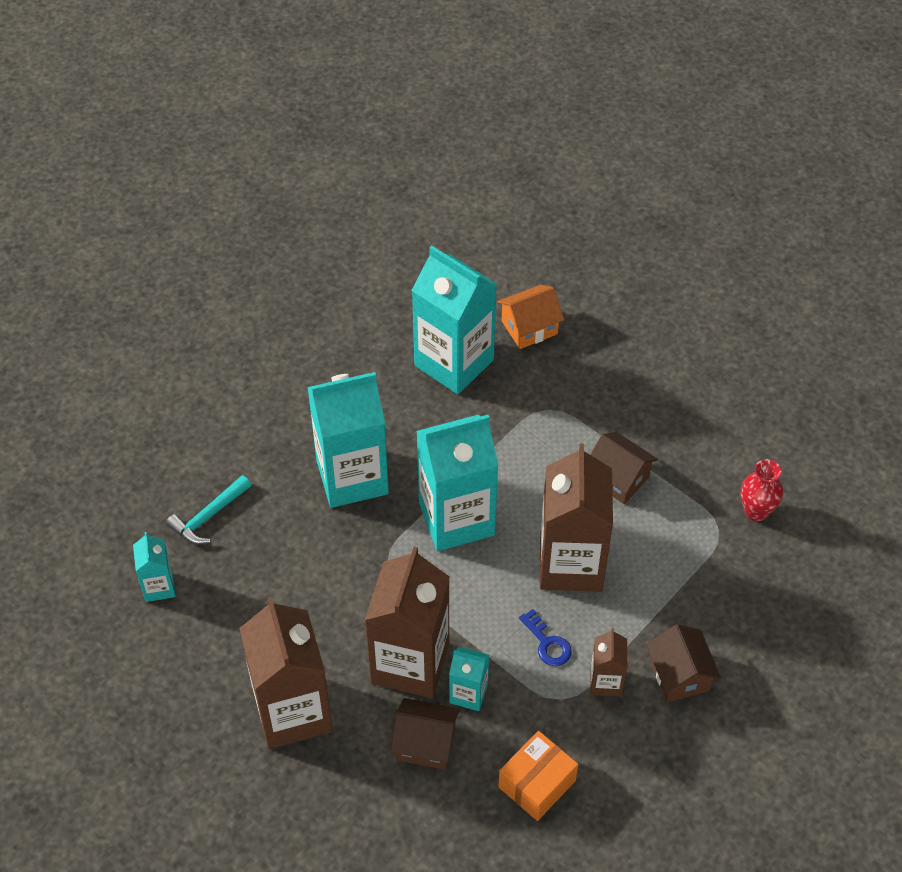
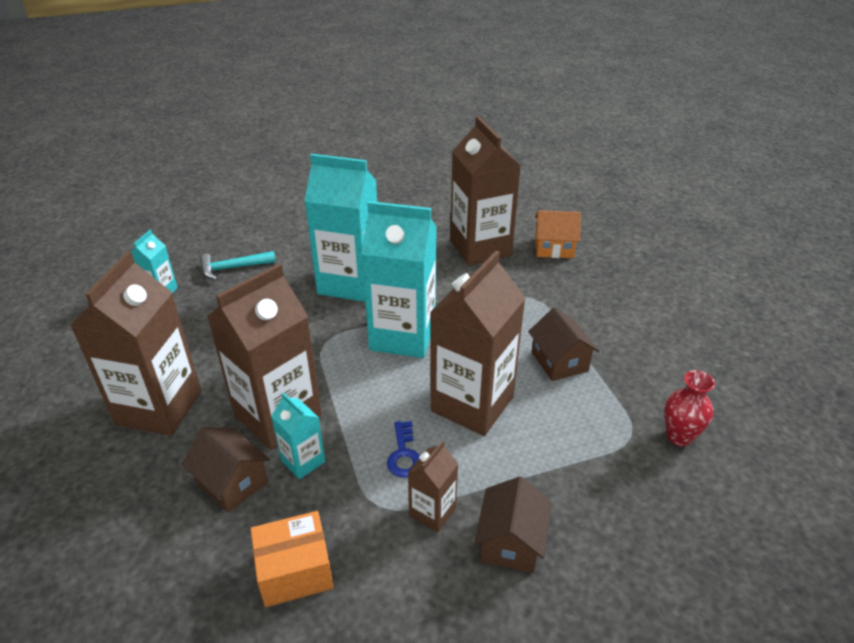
camera: 30 degrees right, 15 degrees down
turquoise carton [412,246,497,394] -> brown carton [450,116,521,265]

